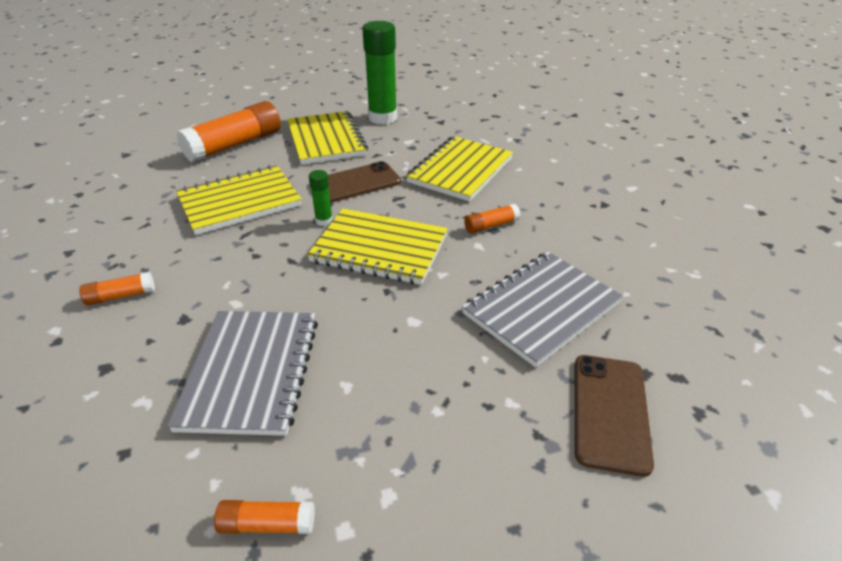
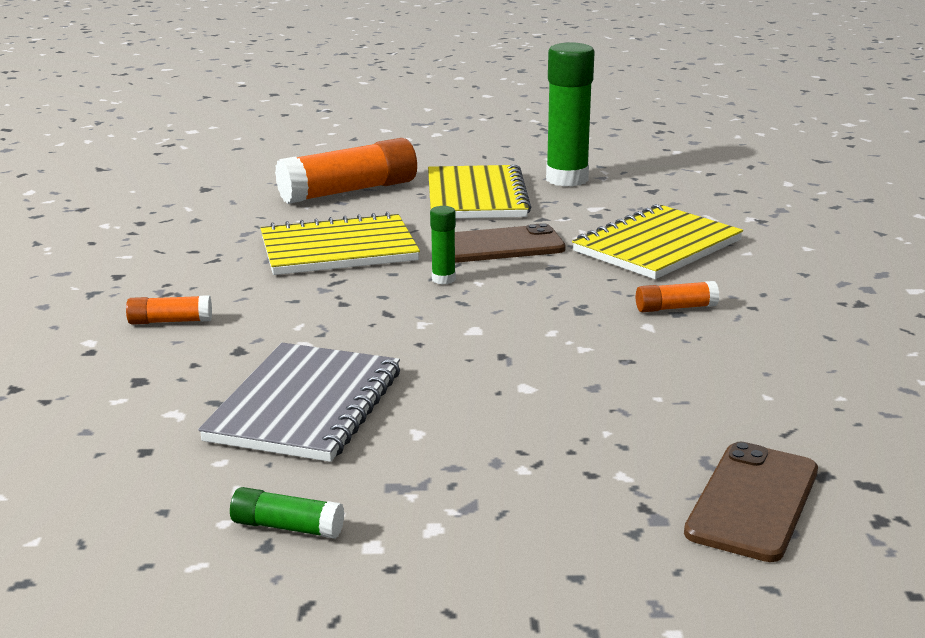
camera: 15 degrees right, 15 degrees down
orange glue stick [214,500,315,534] -> green glue stick [230,487,344,539]
yellow notebook [307,208,448,285] -> none
grey notebook [462,252,623,367] -> none

